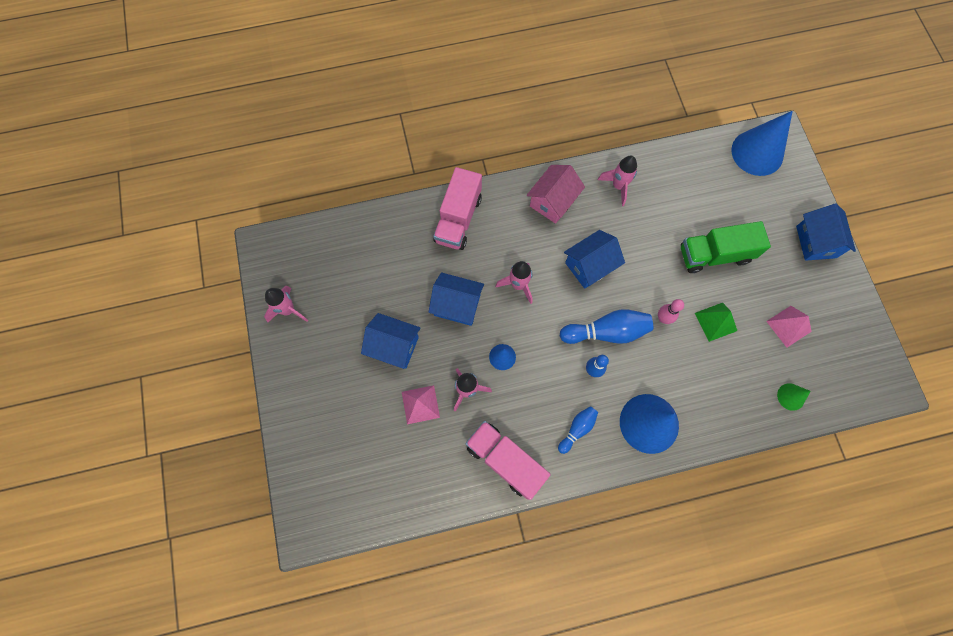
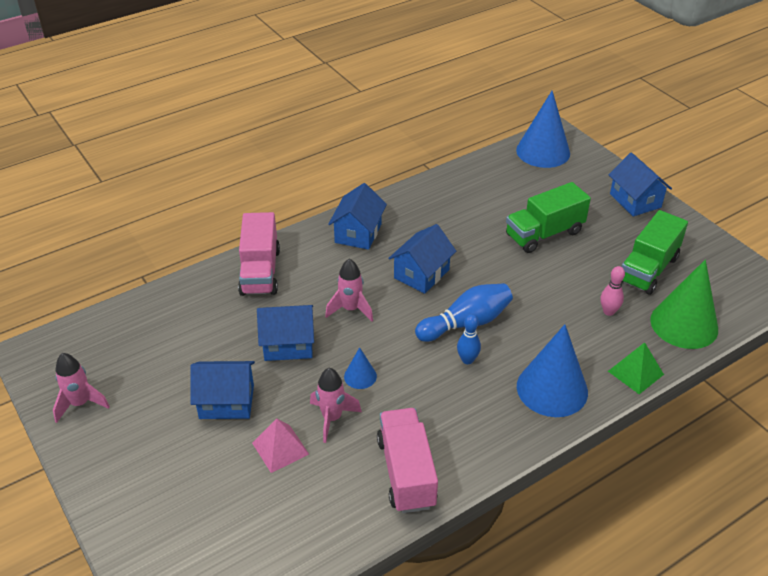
camera: 20 degrees left, 30 degrees down
pink truck [466,421,550,500] -> pink truck turned 60 degrees clockwise [377,408,438,513]
pink house [527,165,585,224] -> blue house [328,183,387,250]
blue bowling pin [558,406,598,454] -> none
pink rocket [598,156,637,206] -> none
pink bowling pin [658,299,684,324] -> pink bowling pin moved to [601,266,625,316]
green pyramid [695,303,737,342] -> green pyramid moved to [608,342,664,394]
pink pyramid [766,306,812,347] -> green truck [621,210,688,295]
green cone [777,383,811,411] -> green cone [650,260,718,349], size x2.14

